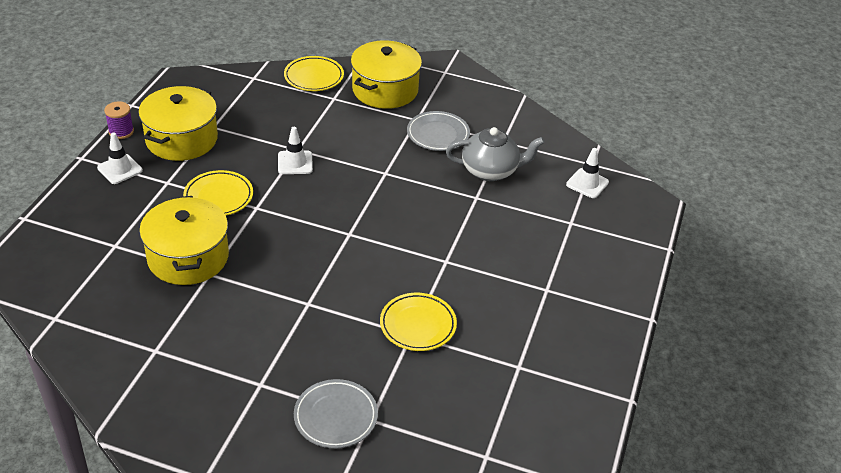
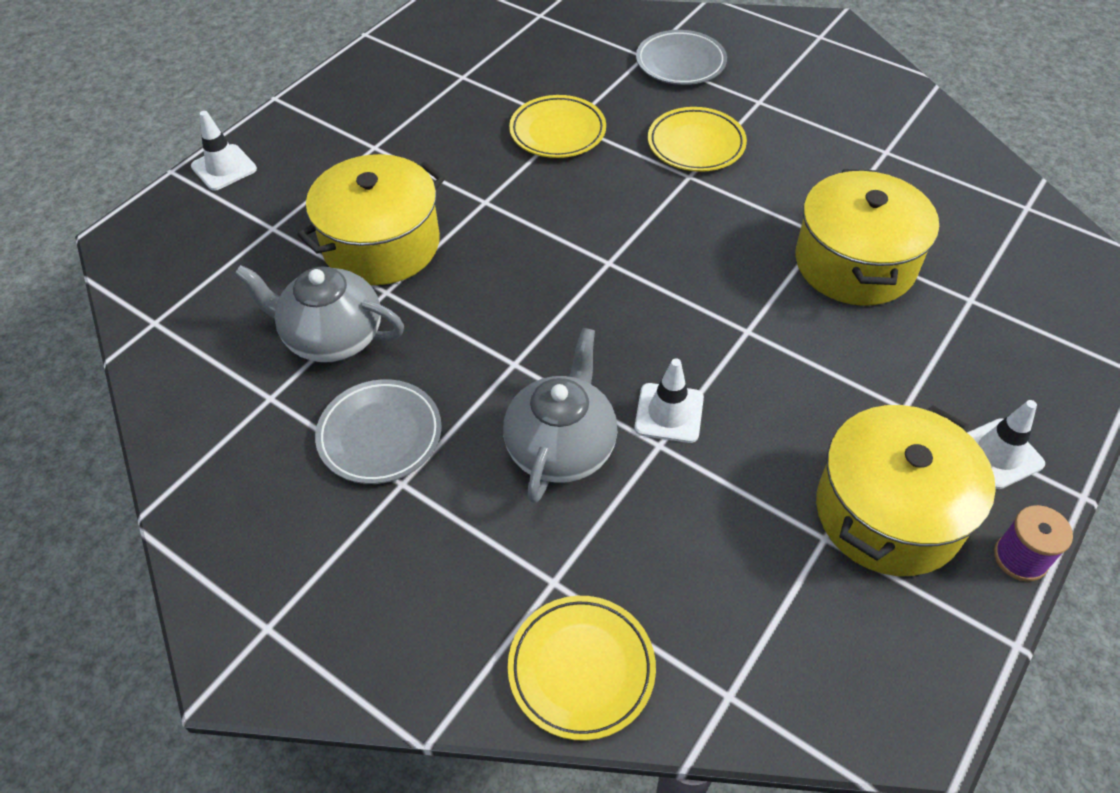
camera: 160 degrees left, 10 degrees up
yellow plate [183,170,253,216] -> yellow plate moved to [648,107,747,172]
yellow pot [351,40,422,109] -> yellow pot moved to [297,154,445,285]
white traffic cone [566,148,609,198] -> white traffic cone moved to [191,111,257,191]
none -> grey teapot [503,328,617,503]

